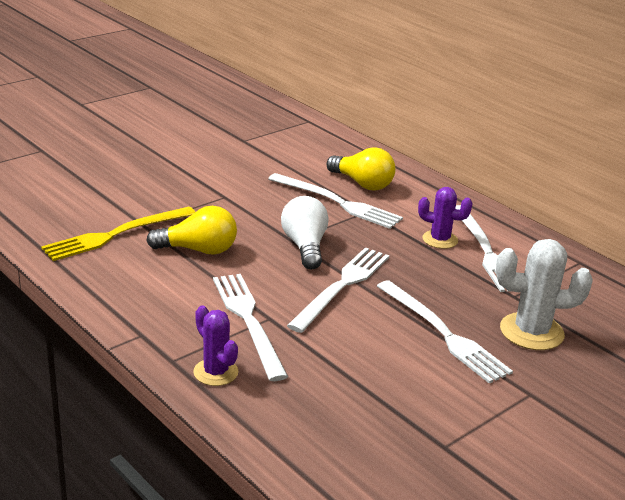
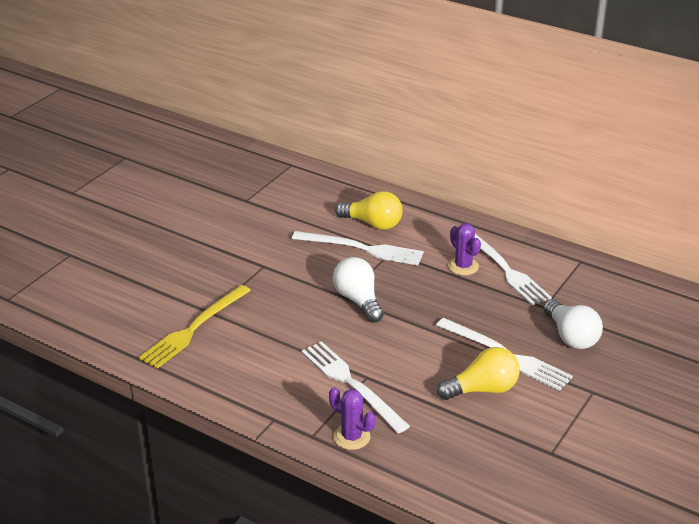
camera: 15 degrees left, 5 degrees up
yellow light bulb [146,206,237,255] -> yellow light bulb moved to [437,347,520,400]
white fork [287,247,389,333] -> none
purple cactus [418,187,472,249] -> purple cactus turned 60 degrees clockwise [448,223,481,275]
white cactus [496,239,593,350] -> white light bulb [543,299,603,349]

